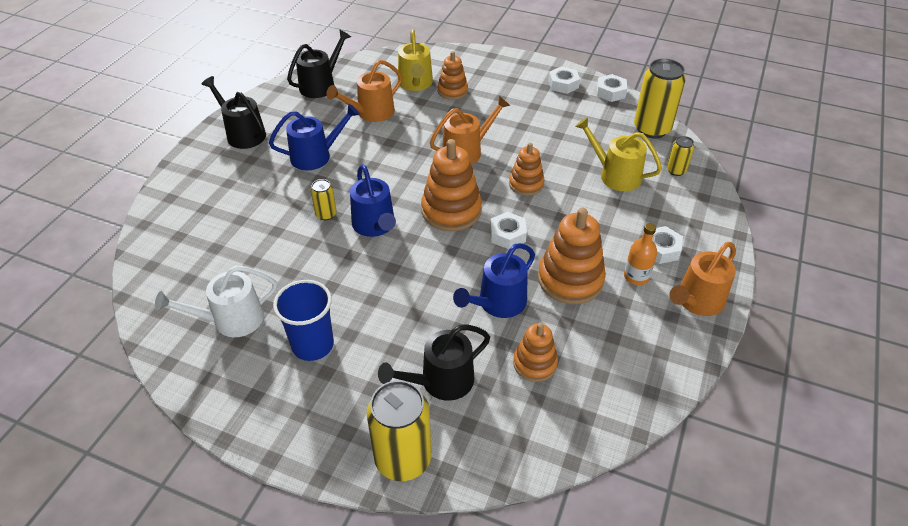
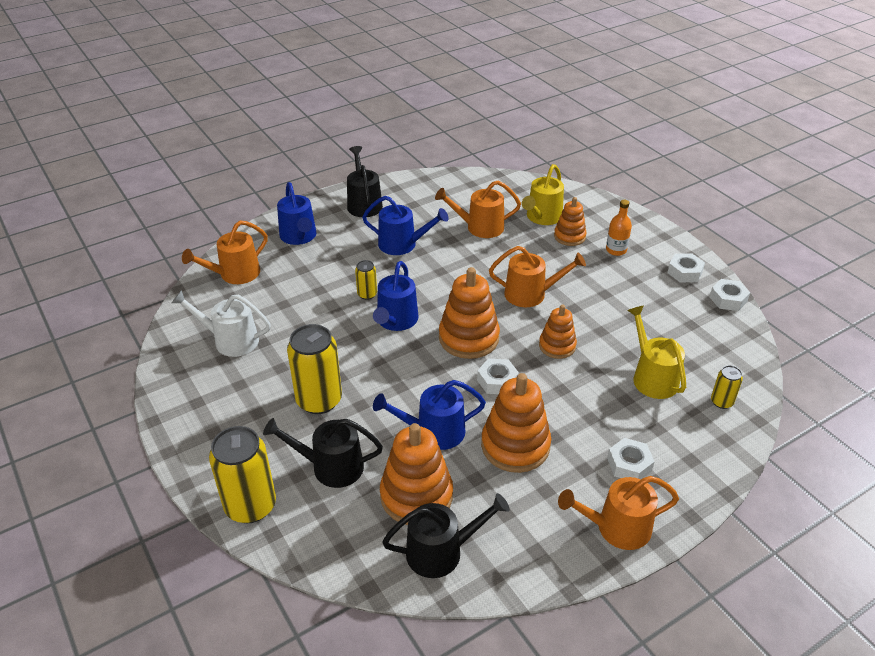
camera: 35 degrees right, 5 degrees down
blue cup [273,280,334,361] -> none
black watering can [287,29,351,98] -> black watering can moved to [382,493,510,578]
orange stacking toy [513,323,558,382] -> orange stacking toy [380,423,453,525], size x1.65
orange bottle [624,223,657,285] -> orange bottle moved to [606,200,632,256]
yellow can [634,59,686,138] -> yellow can moved to [287,324,342,414]
none -> orange watering can [182,220,268,284]
none -> blue watering can [277,182,317,245]

